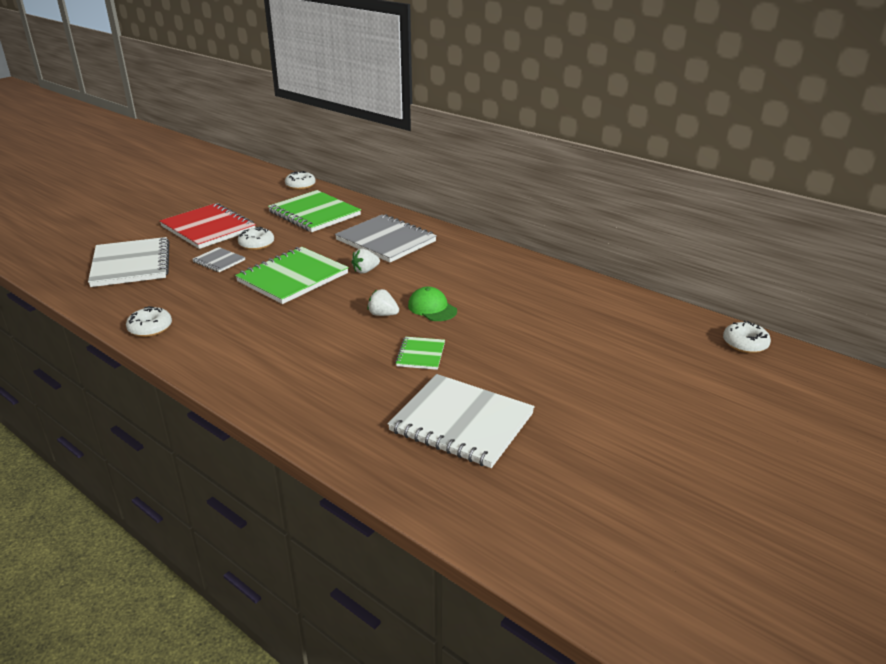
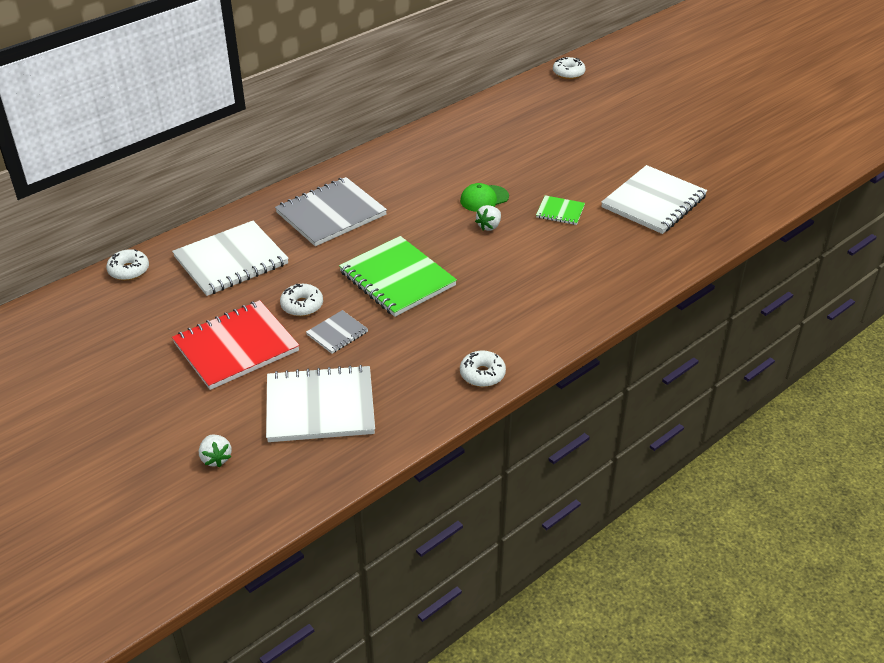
camera: 80 degrees left, 10 degrees up
green notebook [268,190,361,232] -> white notebook [172,221,289,296]
white strawberry [351,248,380,274] -> white strawberry moved to [199,434,232,467]

